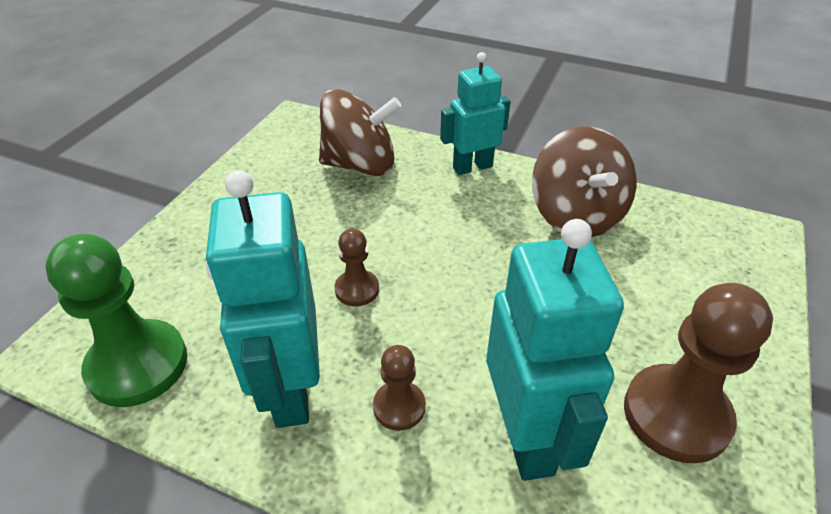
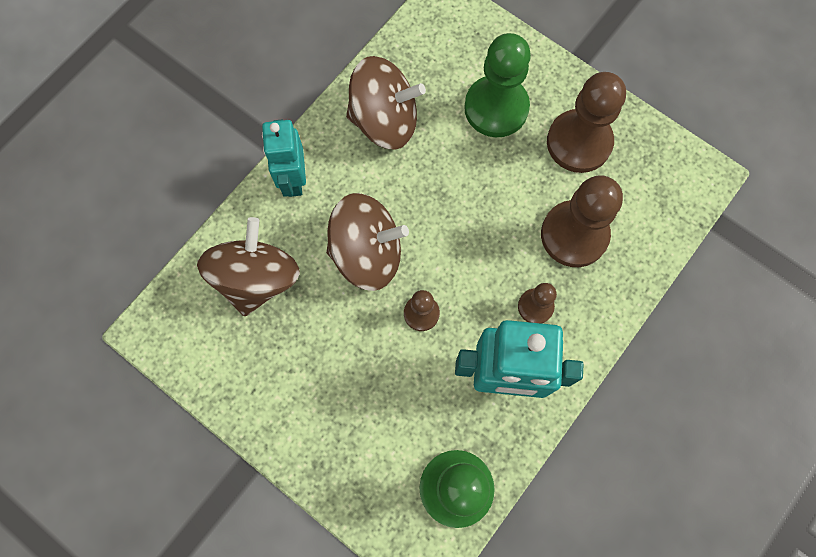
camera: 75 degrees left, 30 degrees up
turquoise robot [486,219,624,481] -> brown pawn [541,175,623,267]
none -> brown spinning top [326,193,409,291]
none -> green pawn [464,33,531,137]

